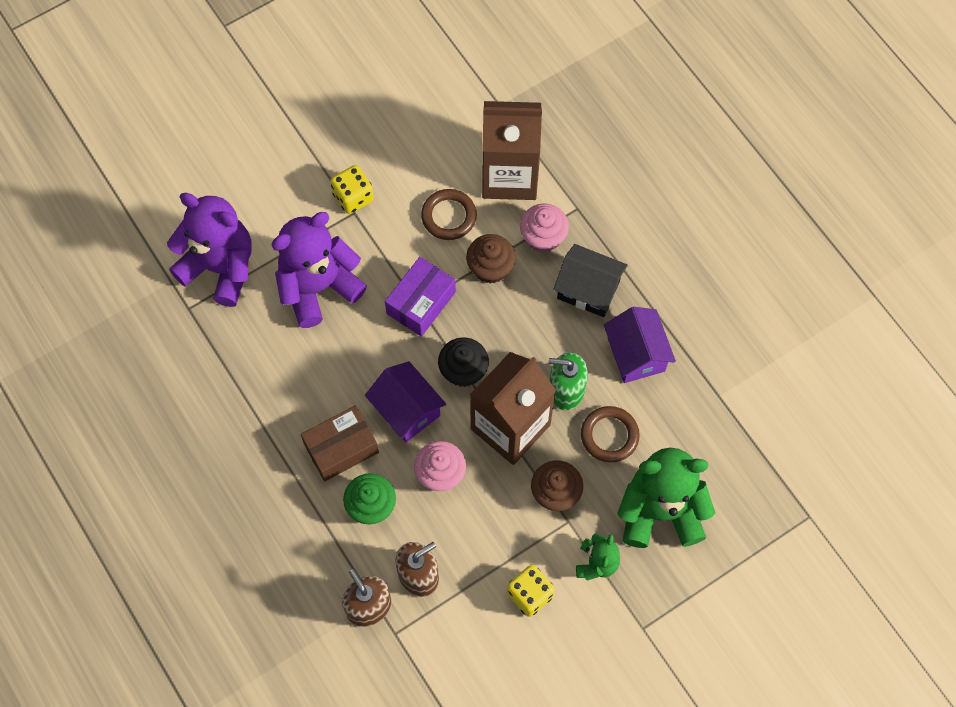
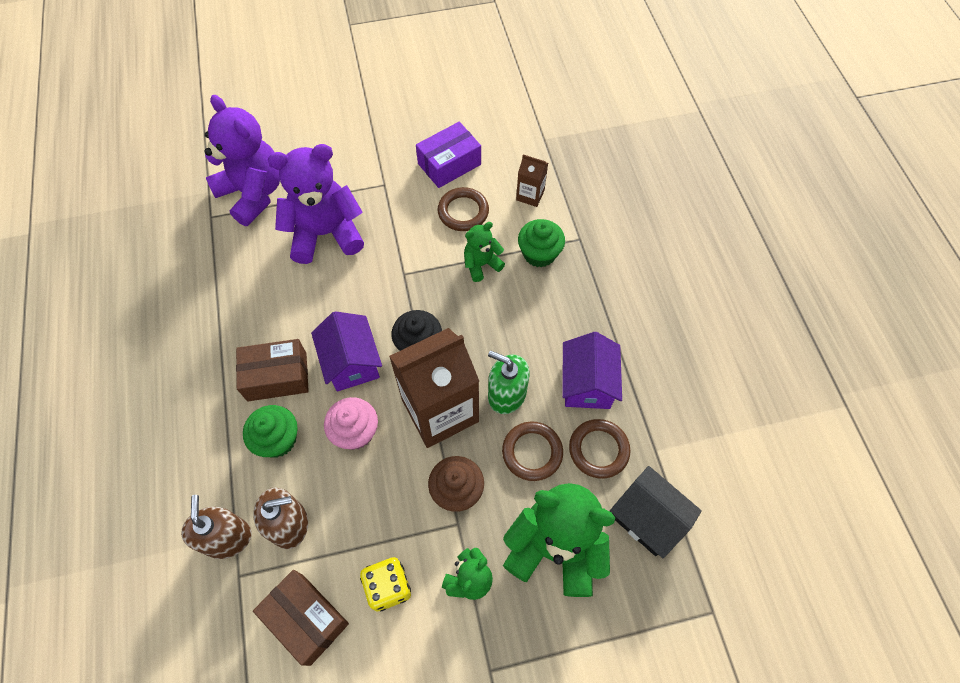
camera: 20 degrees right, 5 degrees down
yellow dice [330,165,374,214] -> none
purple box [385,257,456,337] -> purple box moved to [416,122,481,188]
brown cupcake [466,234,516,284] -> green teddy bear [464,222,505,282]
brown carton [482,101,542,200] -> brown carton [516,155,548,207], size x0.45
pink cupcake [520,204,569,253] -> green cupcake [518,219,565,268]
black house [553,244,628,317] -> black house moved to [610,466,702,558]
none -> brown box [253,570,349,666]
none -> brown ring [569,419,631,478]

